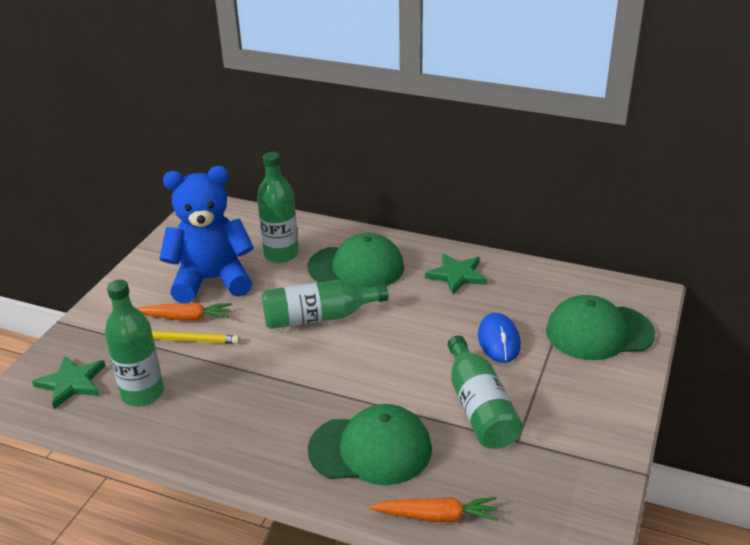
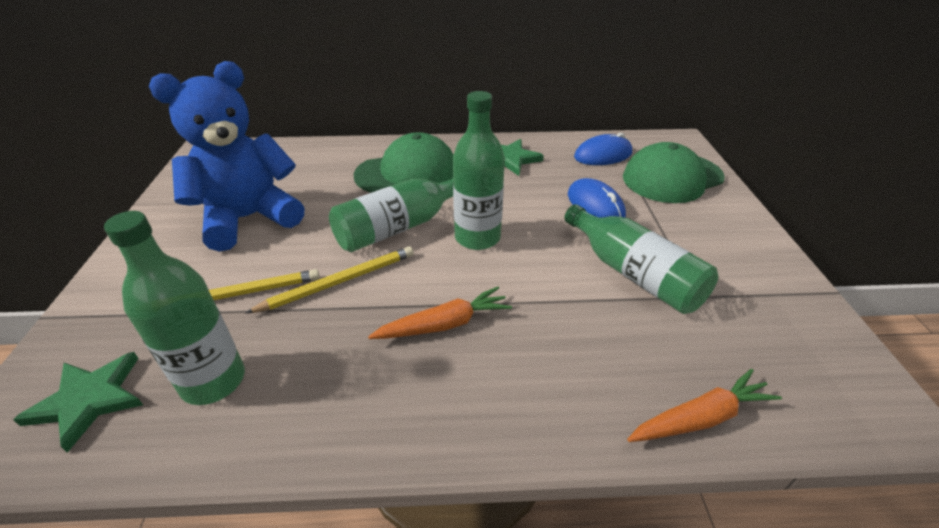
camera: 25 degrees left, 5 degrees up
orange carrot [137,303,232,321] -> orange carrot moved to [368,287,512,339]
green bottle [257,152,299,263] -> green bottle moved to [453,91,505,250]
green cap [308,404,432,485] -> none
none -> yellow pencil [246,246,413,313]
none -> blue mouse [574,133,632,165]

